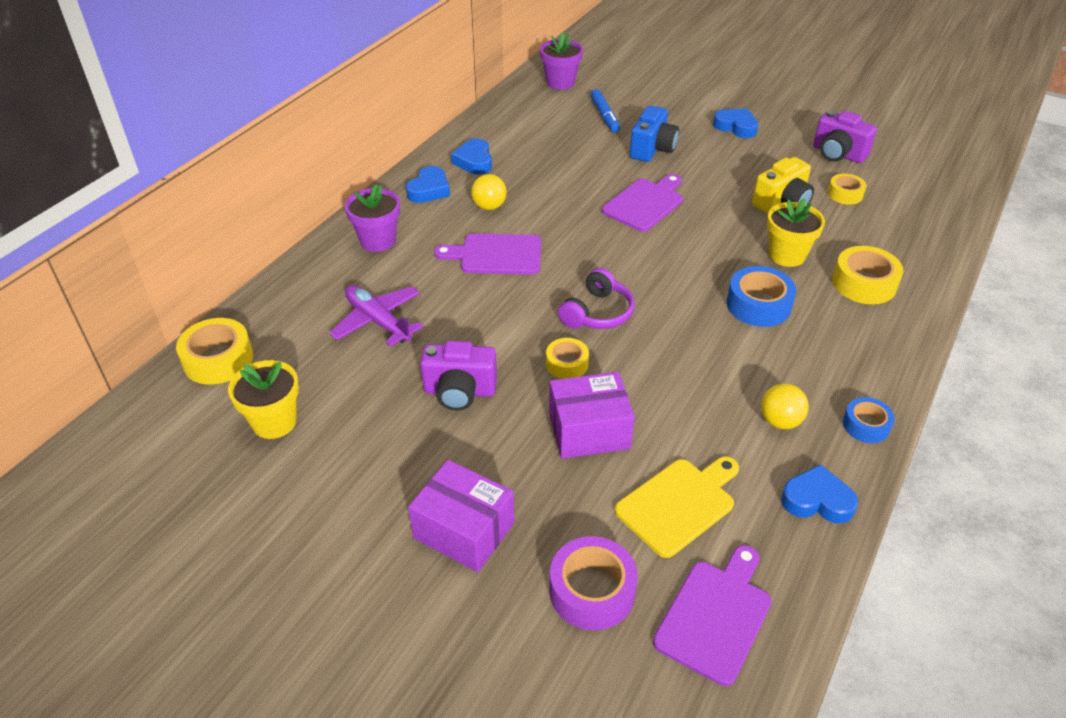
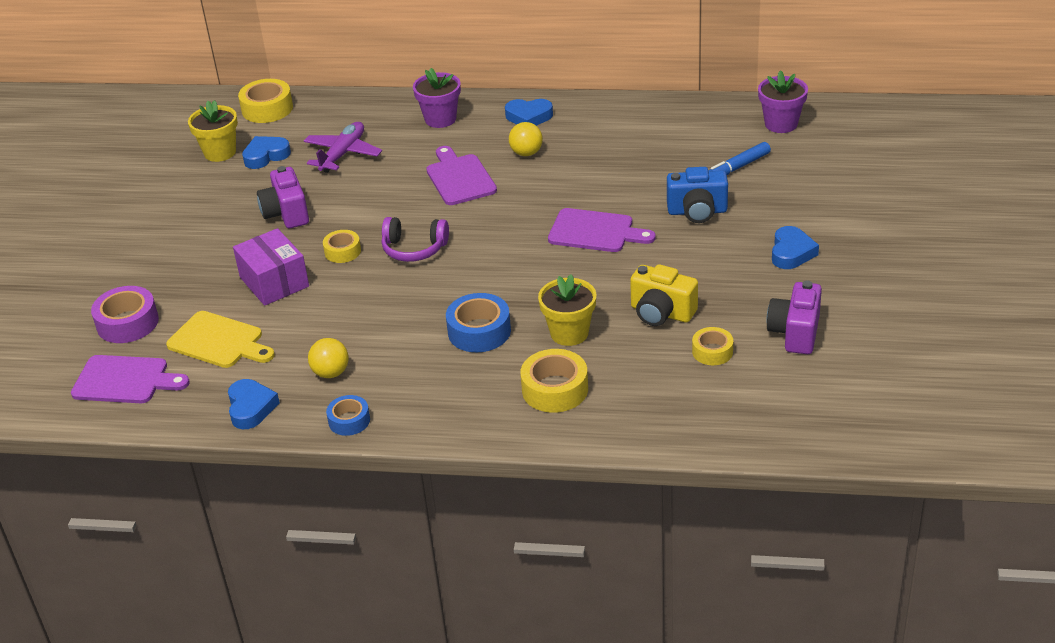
camera: 70 degrees right, 5 degrees down
purple box [408,460,514,572] -> none
blue heart [451,139,492,175] -> blue heart moved to [242,136,291,169]

